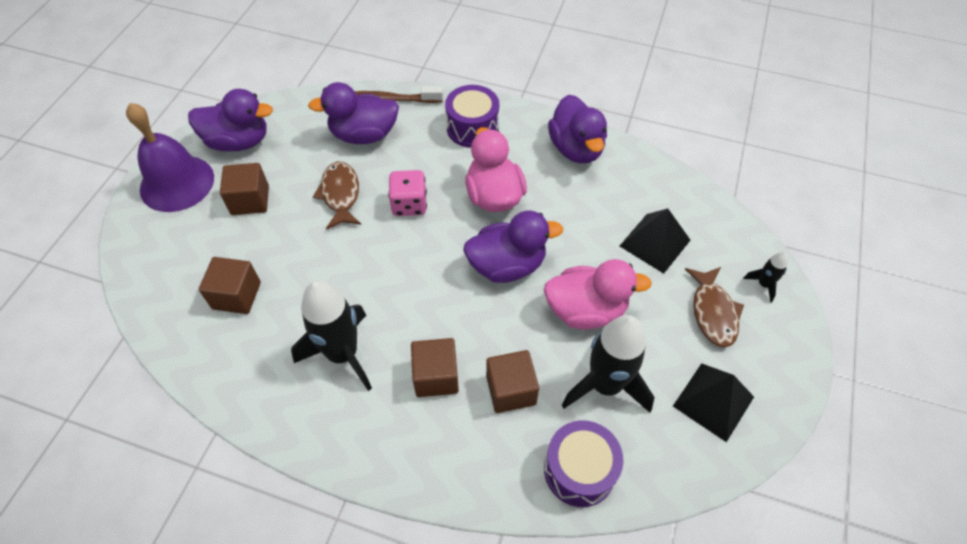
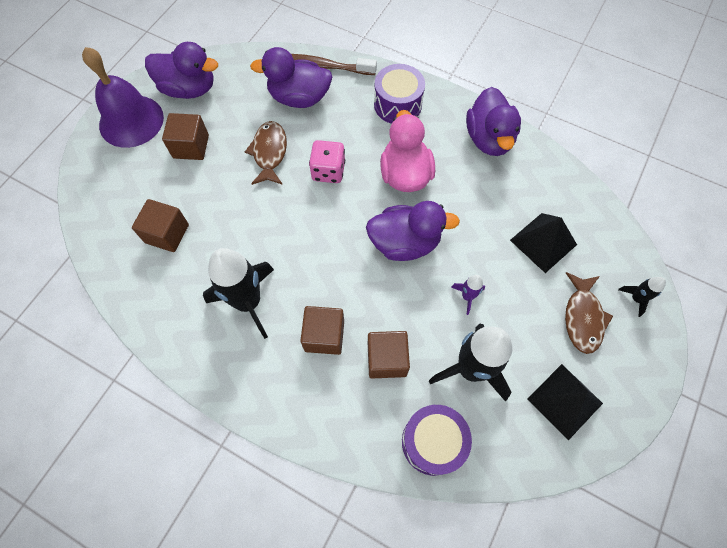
camera: 10 degrees right, 10 degrees up
pink duck [544,259,652,329] -> purple rocket [451,275,485,315]

